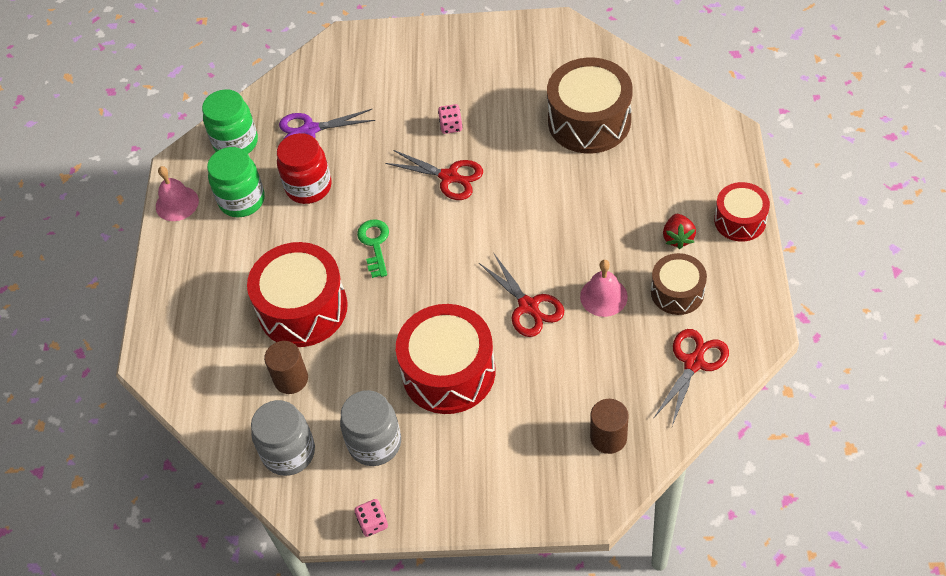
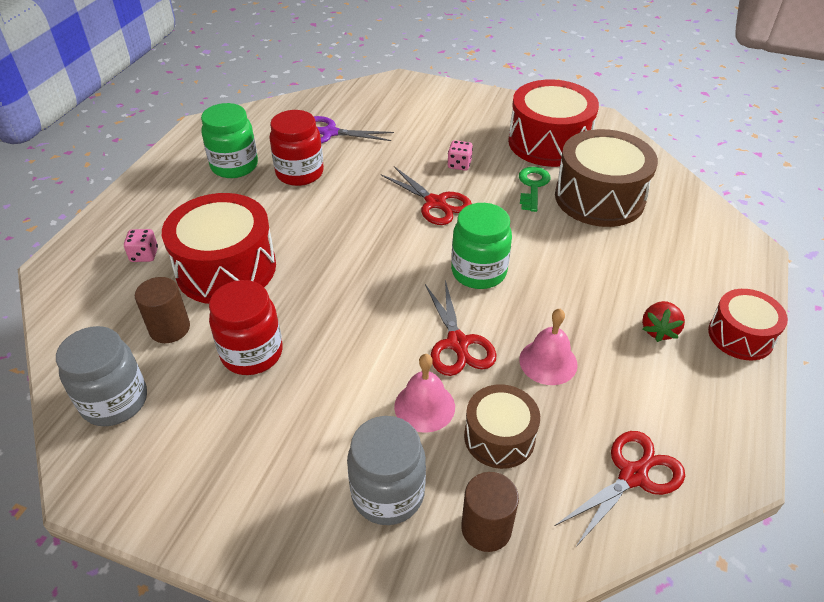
camera: 15 degrees right, 10 degrees down
pink bell [156,166,199,221] -> pink bell moved to [394,354,455,433]
green jar [202,89,258,154] -> green jar moved to [451,203,512,289]
grey jar [340,390,401,466] -> grey jar moved to [347,416,426,525]
pink dice [355,499,388,537] -> pink dice moved to [124,229,158,262]
green key [357,219,389,278] -> green key moved to [519,167,550,212]
red drum [396,304,496,414] -> red drum moved to [508,80,599,167]
brown drum [651,253,707,315] -> brown drum moved to [464,384,540,469]
none -> red jar [209,280,283,375]

